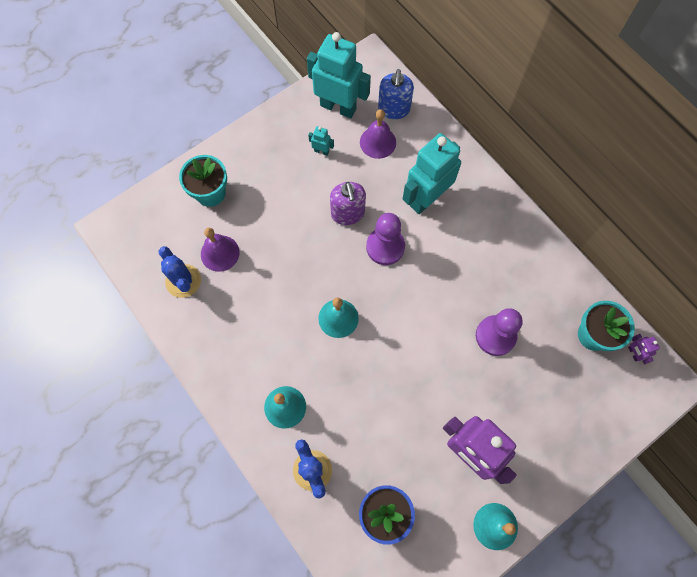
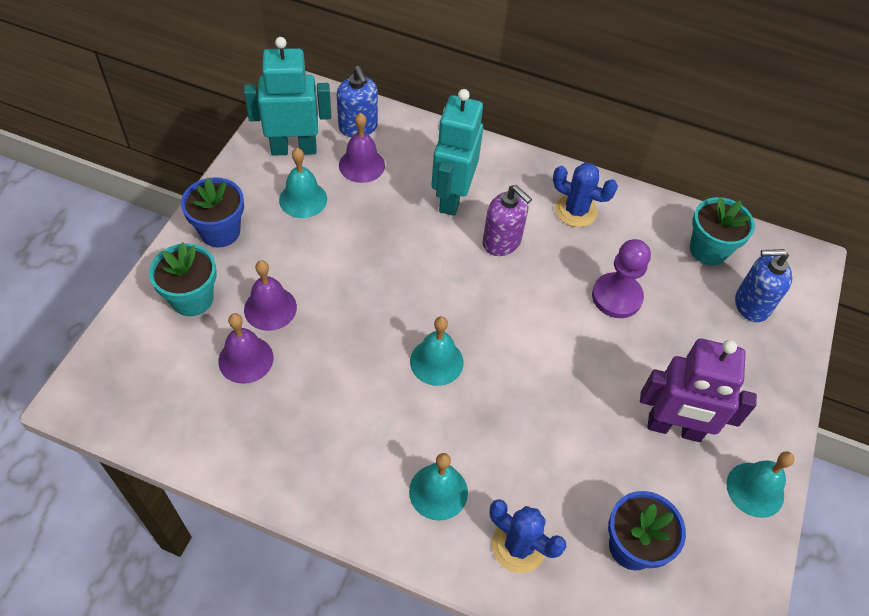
camera: 35 degrees left, 15 degrees down
blue cactus [159,246,201,298] -> blue cactus moved to [553,163,618,227]
turquoise robot [308,126,334,156] -> turquoise bell [279,148,327,218]
purple soap dispenser [330,182,366,225] -> purple soap dispenser moved to [483,185,532,256]
purple pawn [366,213,405,265] -> none
purple robot [628,334,660,364] -> none
none -> blue flower pot [181,177,244,247]
none -> purple bell [244,260,297,331]
none -> blue soap dispenser [735,249,792,322]

